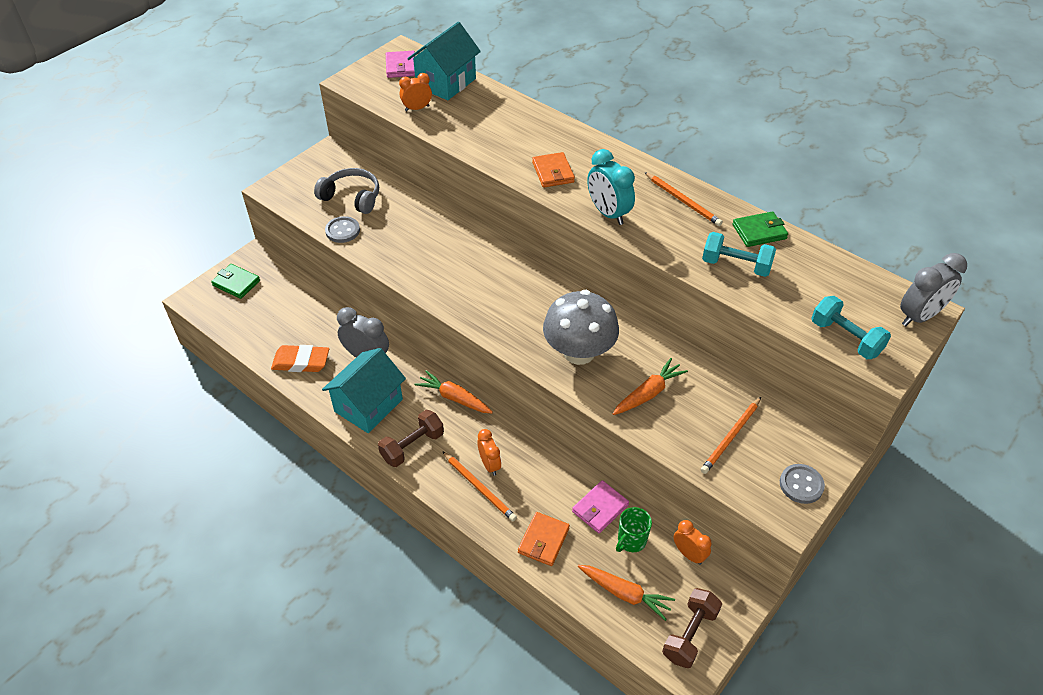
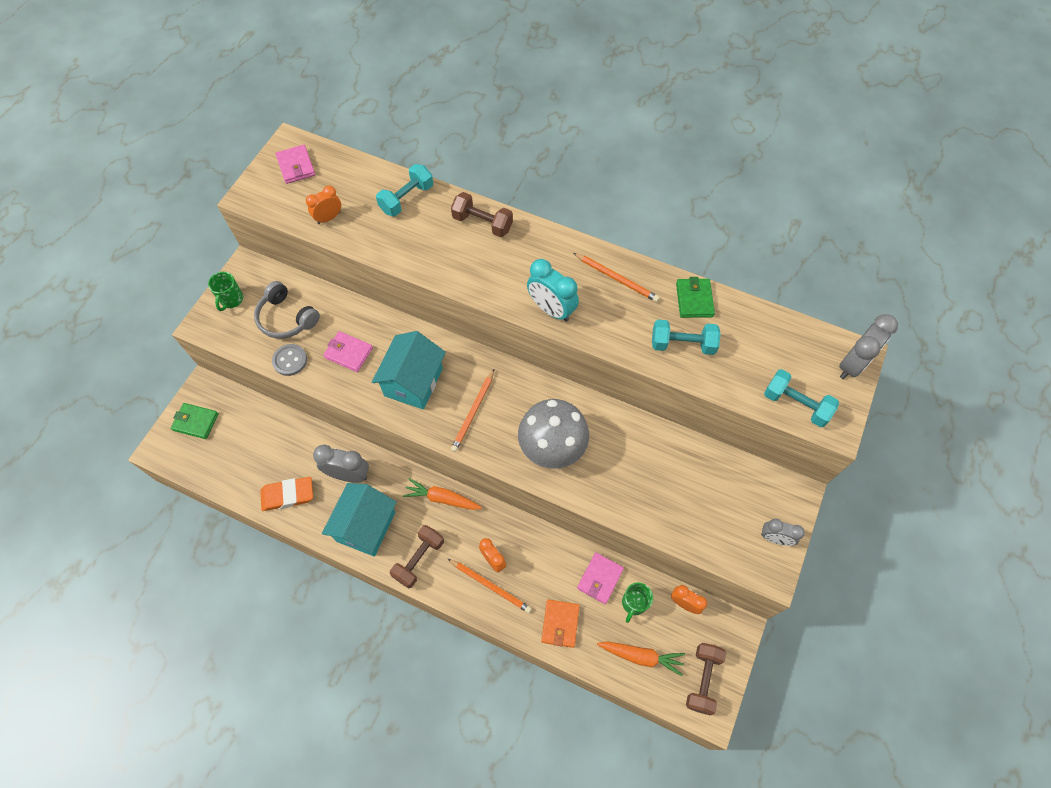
camera: 15 degrees left, 15 degrees up
grey headphones [314,168,379,214] -> grey headphones turned 150 degrees counterclockwise [254,281,320,339]
turquoise house [407,22,481,100] -> turquoise house moved to [372,331,446,410]
orange wallet [532,152,575,188] -> none
orange carrot [613,358,688,415] -> none
orange pencil [701,397,761,474] -> orange pencil moved to [451,369,494,452]
green wallet [733,211,788,247] -> green wallet turned 60 degrees counterclockwise [676,277,715,318]
grey button [780,464,825,504] -> grey clock [761,519,805,546]
none -> green mug [208,272,243,311]
none -> pink wallet [323,331,373,372]
none -> turquoise dumbbell [376,164,433,216]
none -> brown dumbbell [451,192,513,237]

